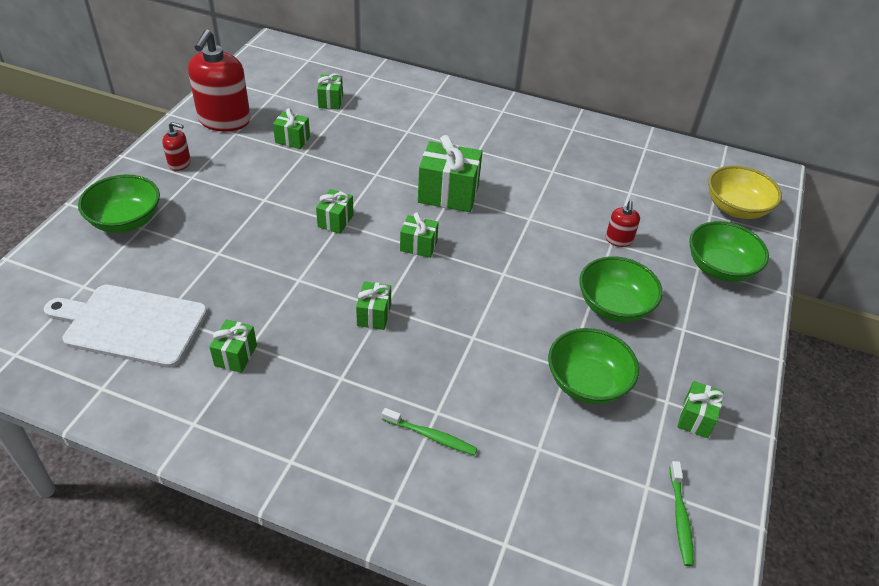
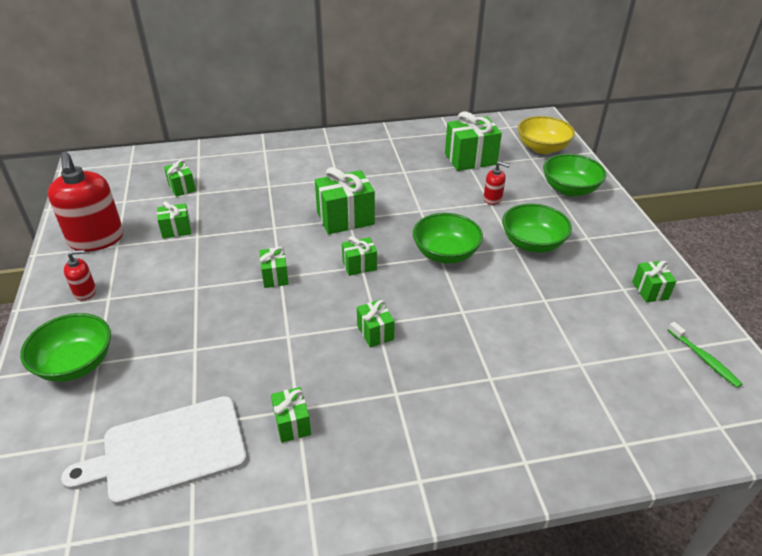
camera: 30 degrees left, 5 degrees down
green toothbrush [382,408,478,456] -> none
green bowl [548,328,639,404] -> green bowl moved to [413,213,483,264]
red soap dispenser [606,201,640,247] -> red soap dispenser turned 45 degrees counterclockwise [484,161,510,205]
none -> green gift [445,111,502,171]

